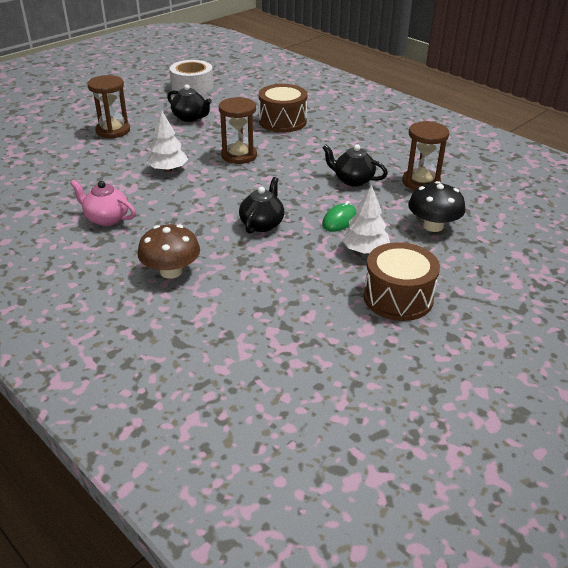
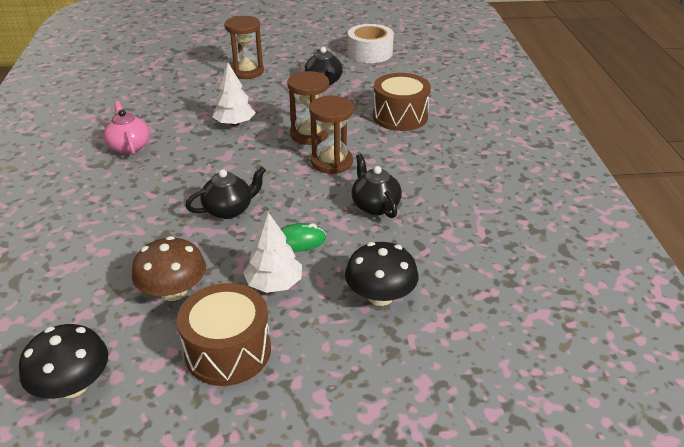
camera: 40 degrees right, 0 degrees up
brown mushroom [137,225,200,279] -> brown mushroom moved to [132,236,206,301]
brown hourglass [402,121,449,190] -> brown hourglass moved to [309,96,354,174]
none -> black mushroom [19,324,108,399]

